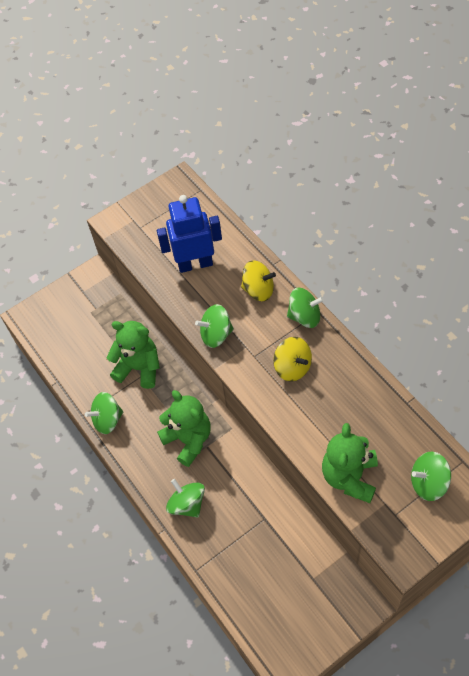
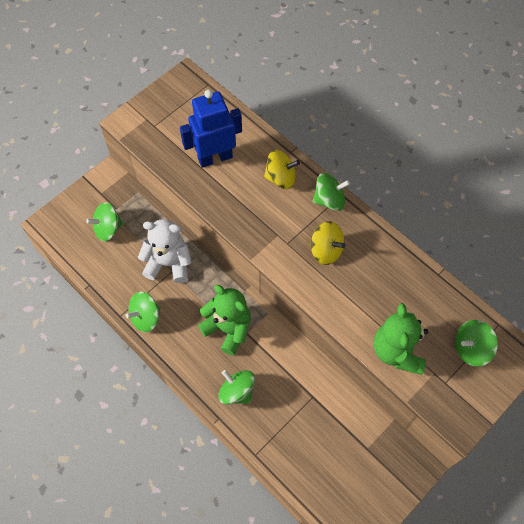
camera: 15 degrees left, 5 degrees up
green teddy bear [106,321,160,389] -> white teddy bear [138,219,192,283]
green spinning top [195,304,234,348] -> green spinning top moved to [86,202,123,241]

